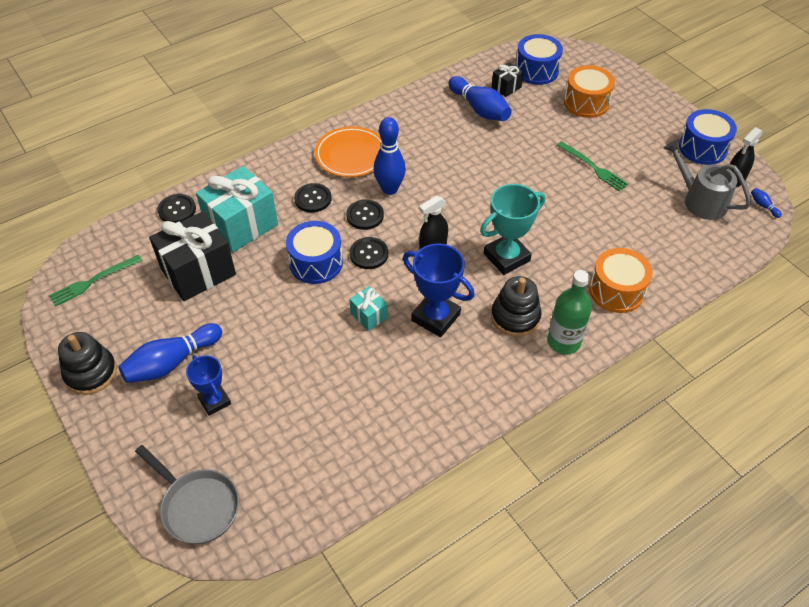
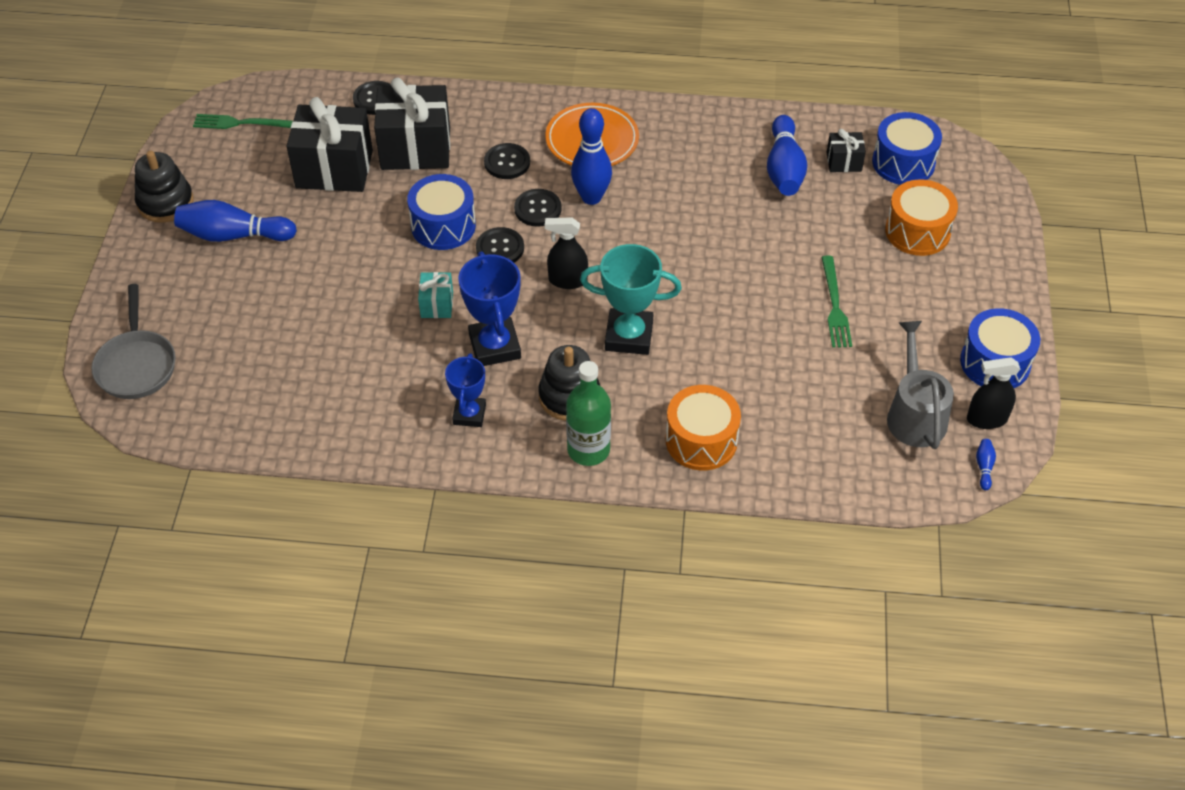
camera: 40 degrees right, 0 degrees up
blue trophy [186,355,231,416] -> blue trophy moved to [445,354,486,427]
turquoise gift [196,166,278,253] -> black gift [374,77,450,170]

